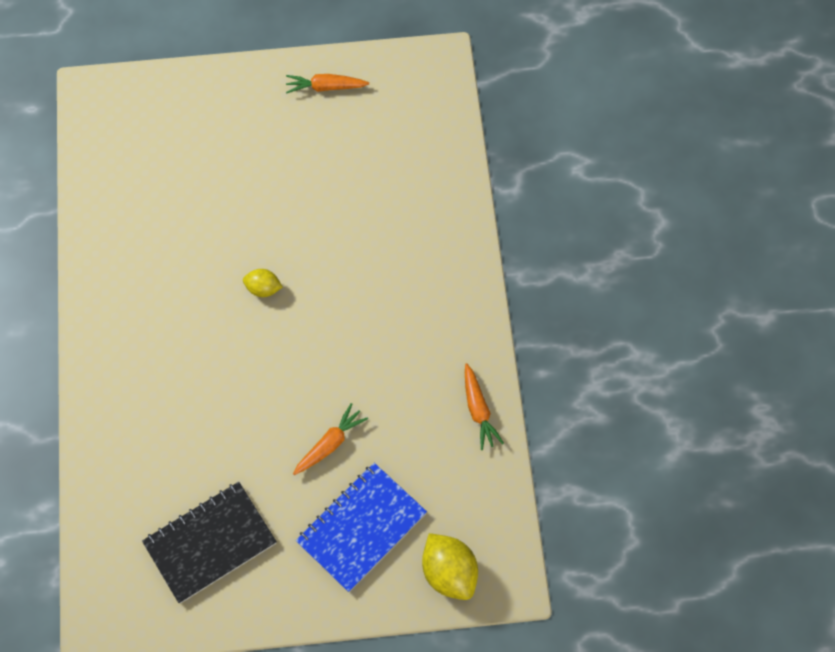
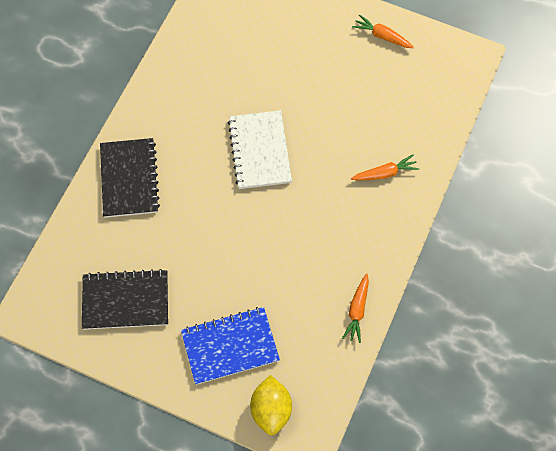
camera: 30 degrees right, 0 degrees up
yellow lemon [243,269,283,297] -> white notebook [228,110,292,189]
orange carrot [293,403,368,475] -> orange carrot moved to [351,154,419,180]
none -> black notebook [100,138,160,218]

